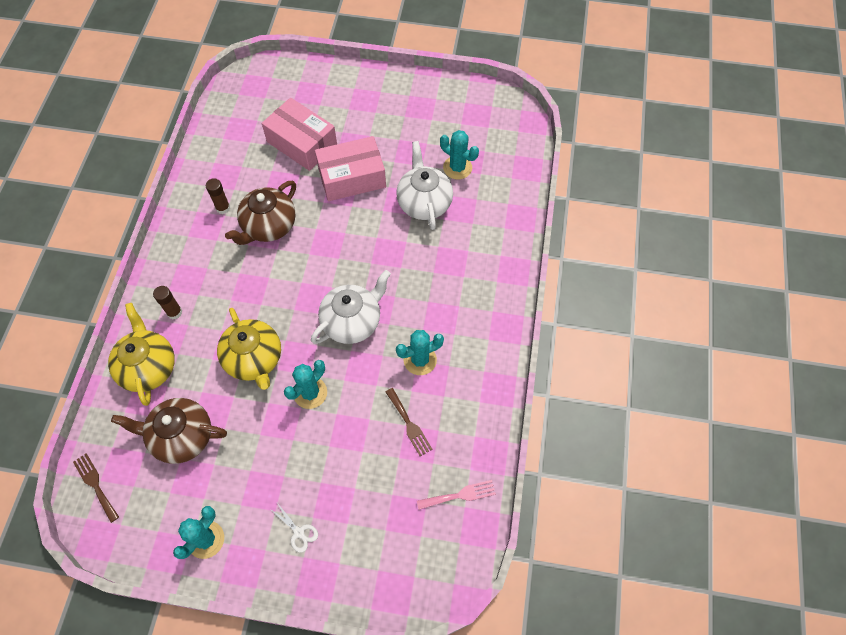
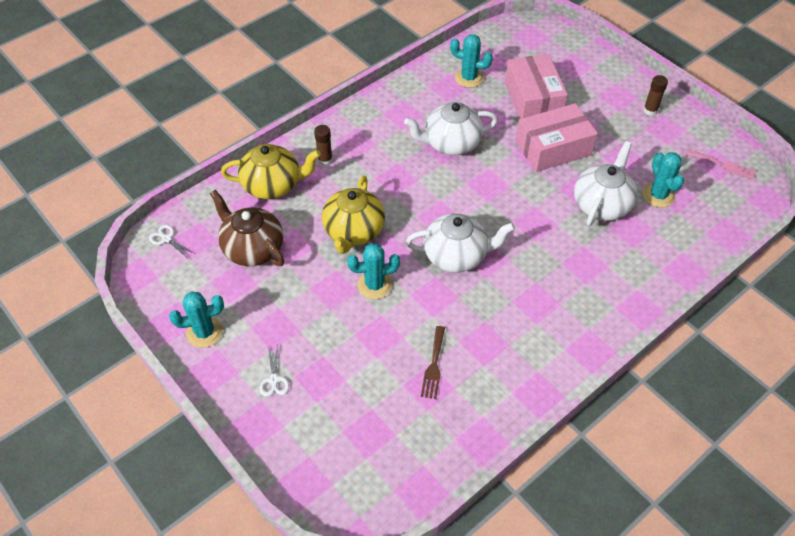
camera: 40 degrees right, 10 degrees down
brown fork [73,453,119,523] -> white scissors [149,225,195,258]
yellow teapot [108,303,175,406] -> yellow teapot turned 60 degrees clockwise [221,144,321,199]
brown glue stick [206,178,230,214] -> brown glue stick moved to [644,75,668,116]
brown teapot [225,181,296,245] -> white teapot [404,102,498,156]
pink box [315,136,386,201] -> pink box turned 45 degrees counterclockwise [516,103,598,172]
turquoise cactus [396,330,444,375] -> turquoise cactus moved to [450,34,493,88]
pink fork [417,480,496,510] -> pink fork moved to [685,149,756,180]

